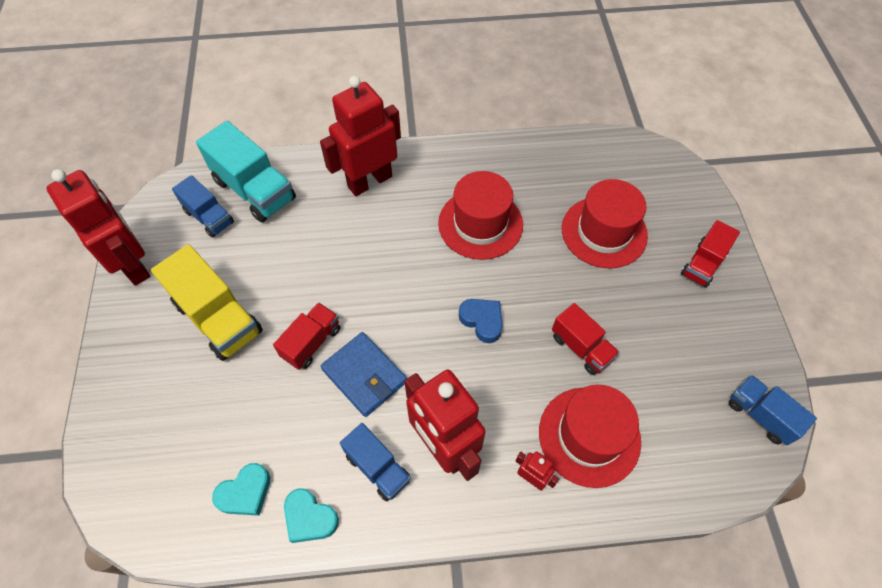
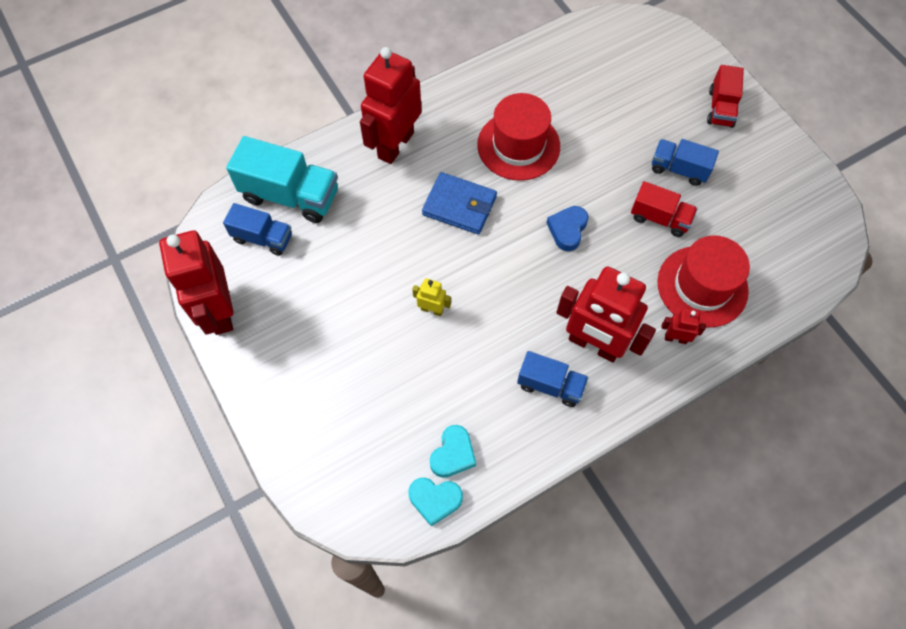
camera: 25 degrees left, 5 degrees up
red robot [47,169,150,285] -> red robot turned 135 degrees counterclockwise [159,230,233,335]
yellow truck [151,244,263,361] -> none
red truck [273,302,340,370] -> yellow robot [412,278,451,316]
turquoise heart [284,488,339,543] -> turquoise heart moved to [408,478,463,527]
blue wallet [321,332,407,417] -> blue wallet moved to [422,172,497,235]
blue heart [459,299,503,343] -> blue heart turned 90 degrees counterclockwise [547,206,588,251]
red hat [562,179,648,268] -> none
blue truck [729,375,817,446] -> blue truck moved to [652,139,719,186]

